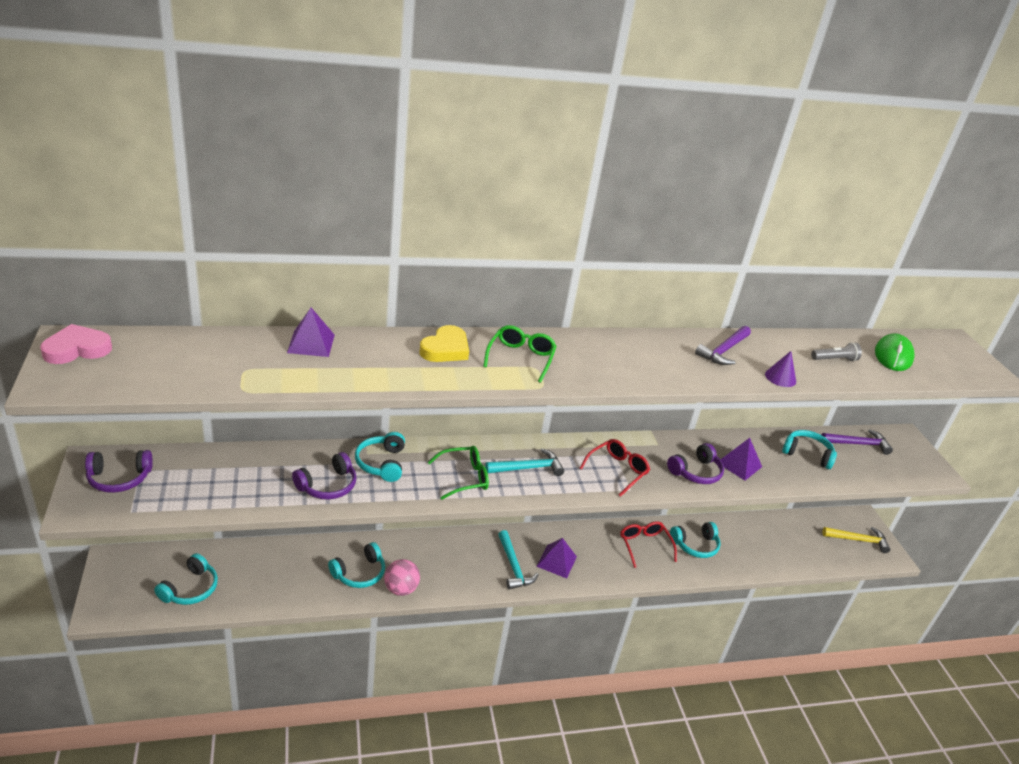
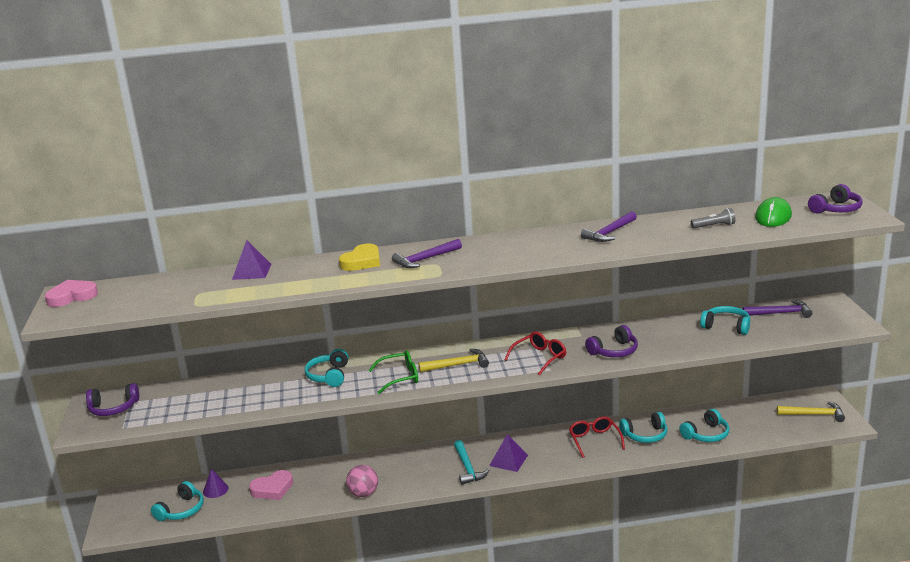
camera: 10 degrees right, 10 degrees down
purple headphones [292,452,356,500] -> purple headphones moved to [808,184,863,214]
turquoise headphones [328,542,385,588] -> turquoise headphones moved to [679,409,729,442]
green glasses [483,325,557,383] -> purple hammer [392,239,462,268]
turquoise hammer [485,449,564,476] -> yellow hammer [419,349,489,372]
purple pyramid [720,438,762,480] -> none
purple cone [765,351,796,387] -> purple cone moved to [203,469,228,498]
none -> pink heart [249,470,293,500]

